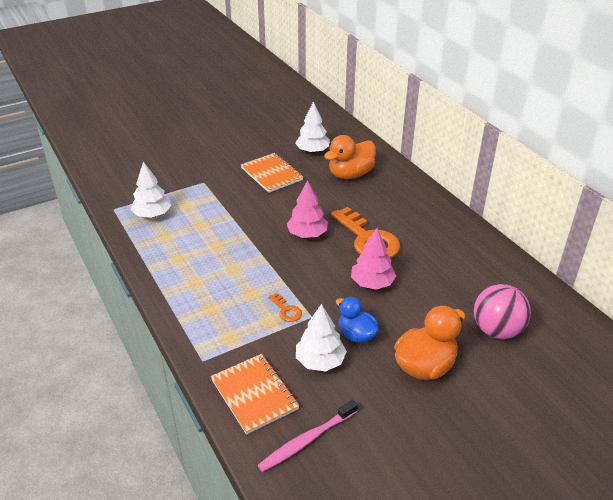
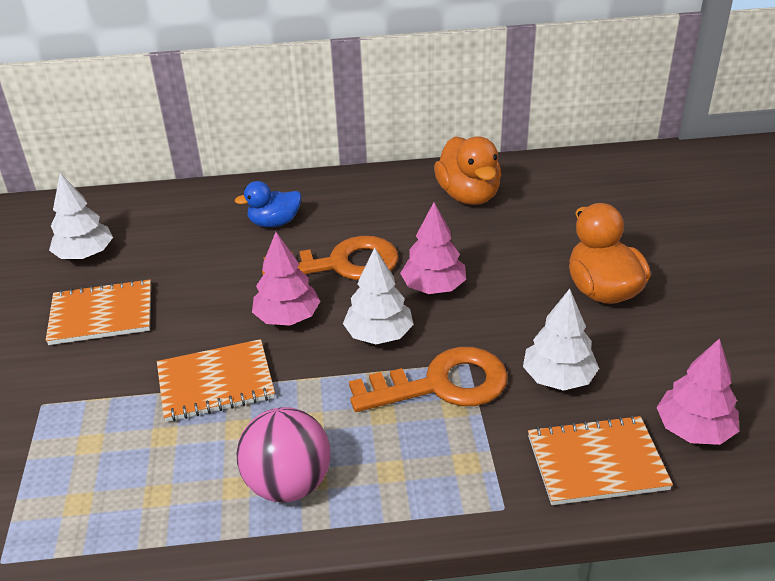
camera: 65 degrees left, 0 degrees up
white tree [131,162,172,218] -> white tree moved to [343,248,414,344]
pink toothbrush [258,400,358,472] -> pink tree [656,338,739,445]
orange key [268,293,302,322] -> orange key [349,347,508,412], size x2.28
orange duck [324,135,376,179] -> orange duck moved to [434,136,502,205]
blue duck [336,297,379,343] -> blue duck moved to [235,181,301,227]
pink ball [474,284,531,339] -> pink ball moved to [236,407,330,503]
none -> orange notebook [157,339,275,422]

